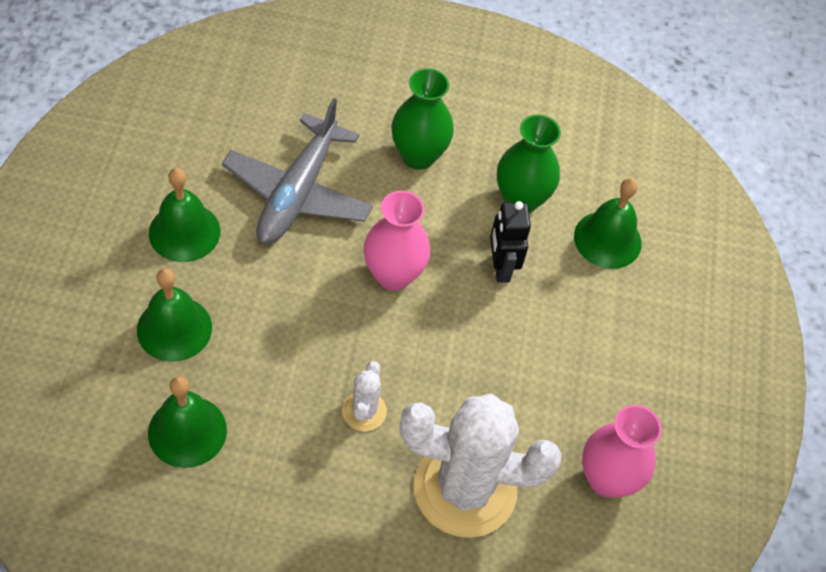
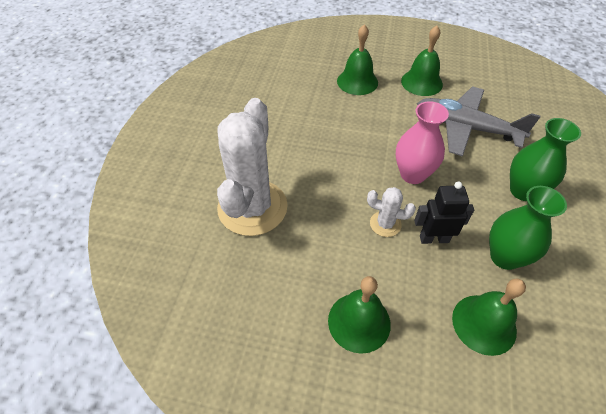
camera: 100 degrees right, 5 degrees down
green bell [148,376,227,468] -> green bell moved to [328,276,391,354]
white cactus [342,361,387,431] -> white cactus moved to [367,187,416,237]
pink vase [582,405,662,498] -> none

